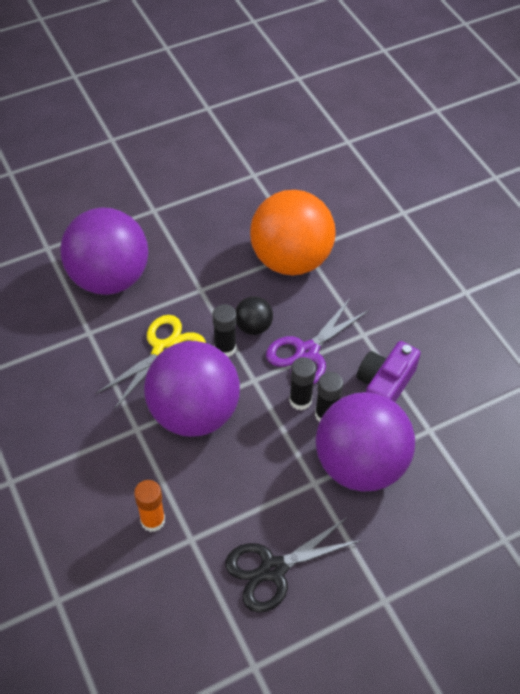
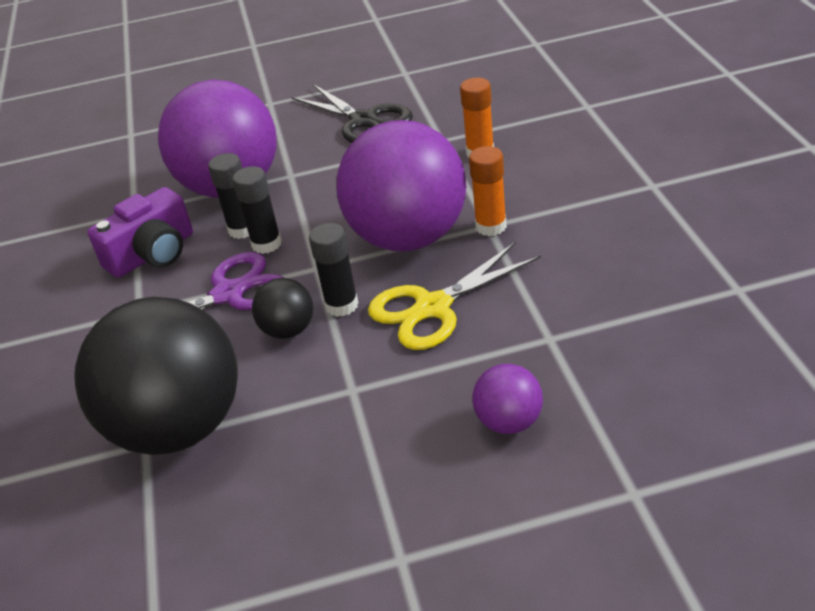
camera: 160 degrees left, 15 degrees down
purple ball [60,208,148,295] -> purple ball [472,364,543,434], size x0.44
black scissors [225,518,362,613] -> black scissors turned 60 degrees clockwise [292,84,413,143]
orange ball [250,190,335,276] -> black ball [74,297,238,455]
none -> orange glue stick [469,146,507,236]

